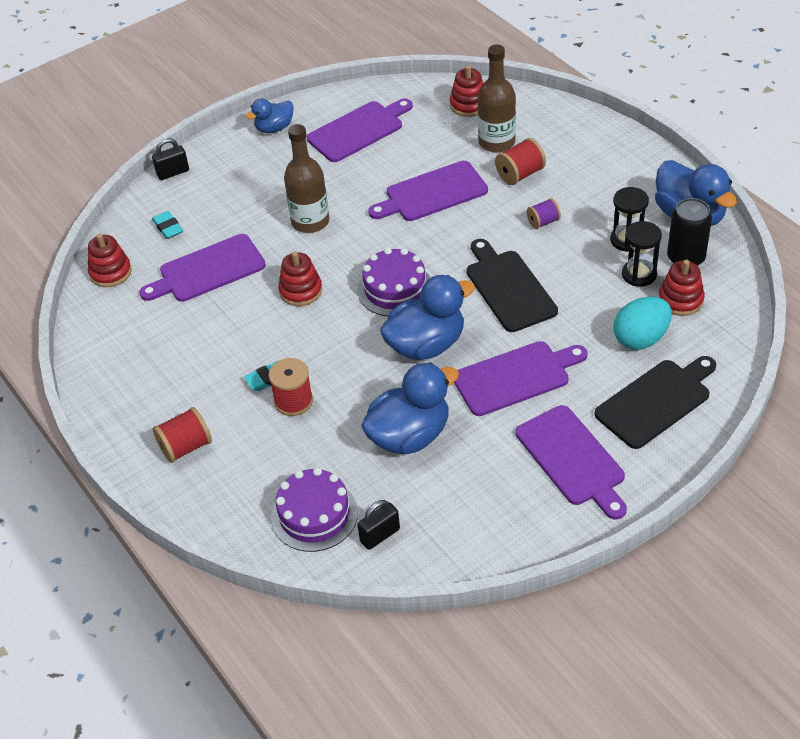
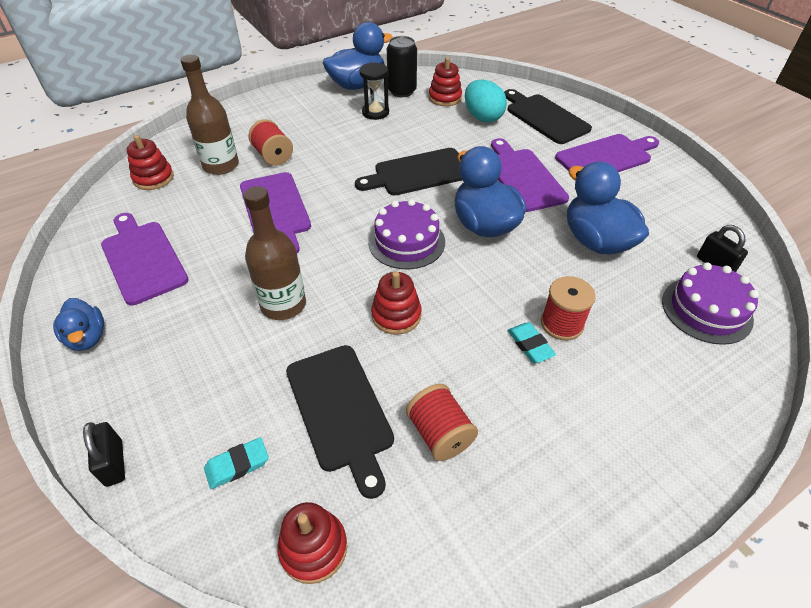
camera: 90 degrees left, 0 degrees up
purple cutting board [140,234,266,302] -> black cutting board [286,345,394,499]
red spool [153,407,212,463] -> red spool moved to [406,384,478,461]
purple spool [527,198,561,229] -> none
black hourglass [622,221,662,287] -> none

